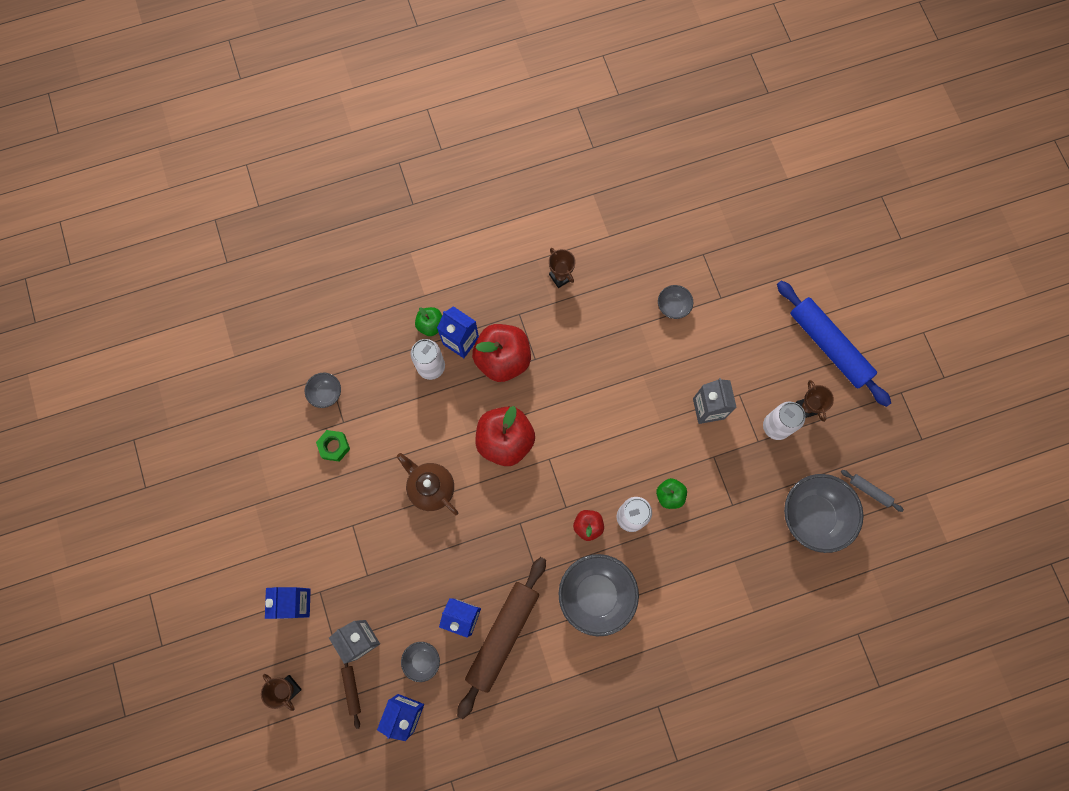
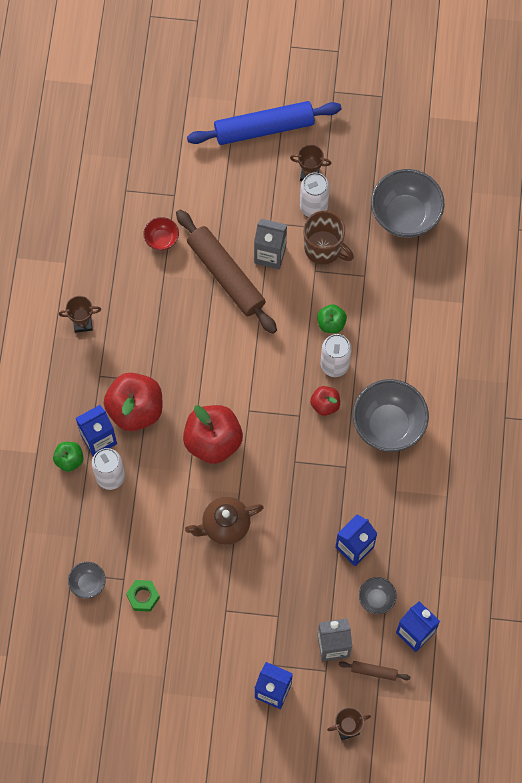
camera: 65 degrees left, 5 degrees down
brown rolling pin [457,557,546,719] -> brown rolling pin moved to [176,210,277,334]
grey bowl [658,285,693,319] -> red bowl [143,217,179,251]
grey rolling pin [841,470,904,512] -> none
none -> brown mug [303,211,354,264]

